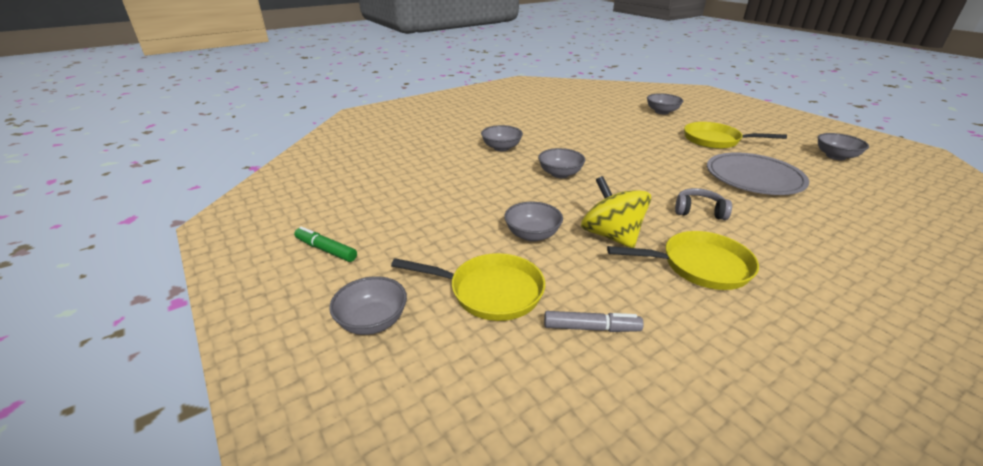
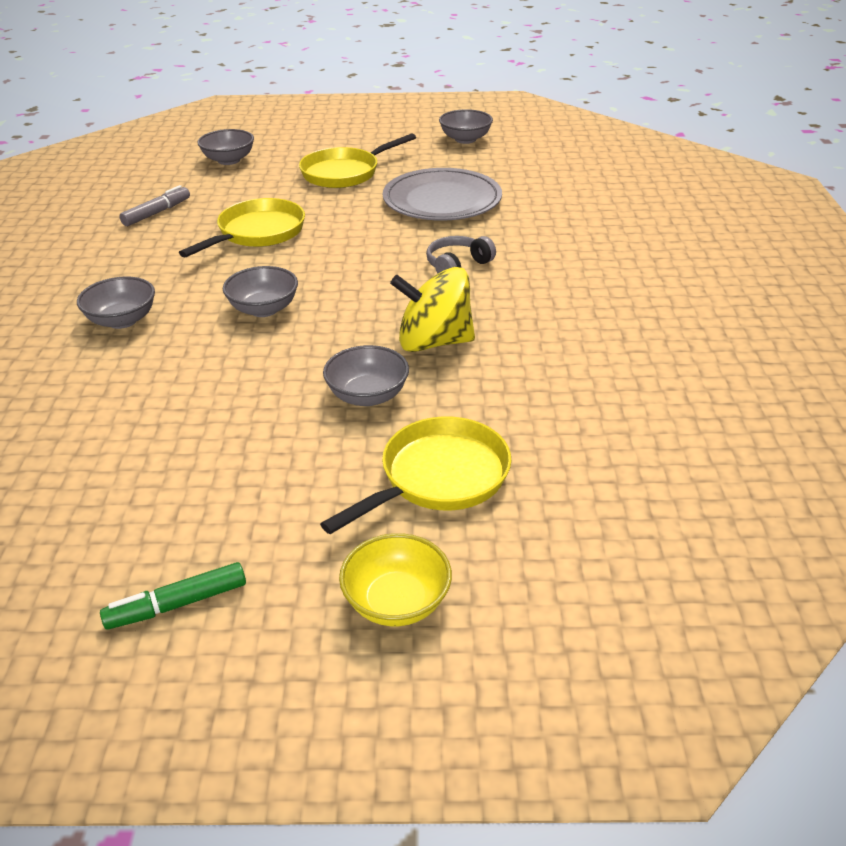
camera: 55 degrees left, 5 degrees up
grey bowl [329,276,407,335] -> yellow bowl [339,533,452,626]
grey marker [544,311,644,332] -> grey marker moved to [119,185,190,226]
yellow pan [607,231,759,290] -> yellow pan moved to [179,198,305,258]

